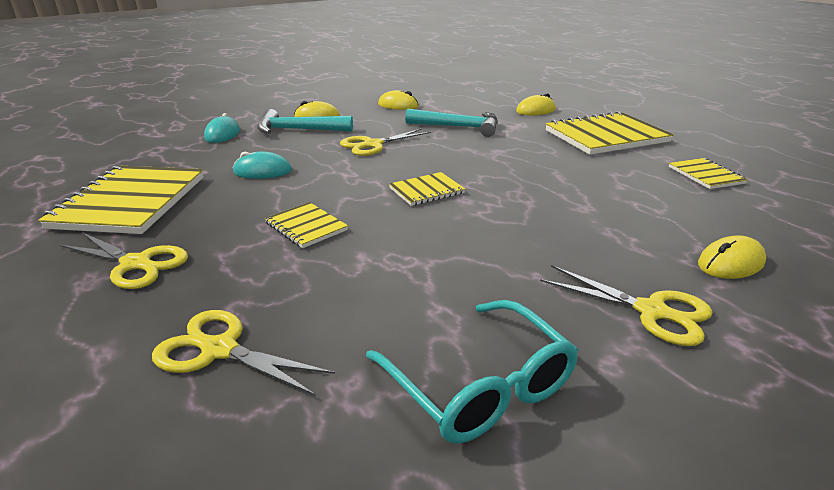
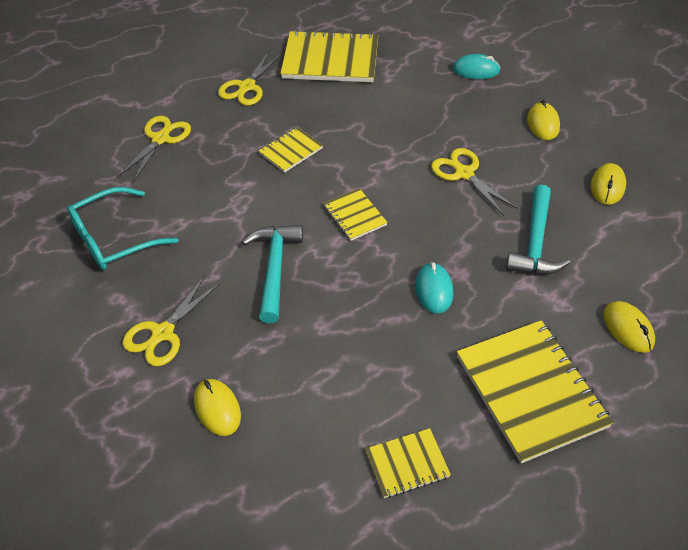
camera: 90 degrees right, 20 degrees up
turquoise mouse [233,152,292,179] -> turquoise mouse moved to [415,262,453,314]
turquoise hammer [257,109,353,134] -> turquoise hammer moved to [242,225,303,323]

